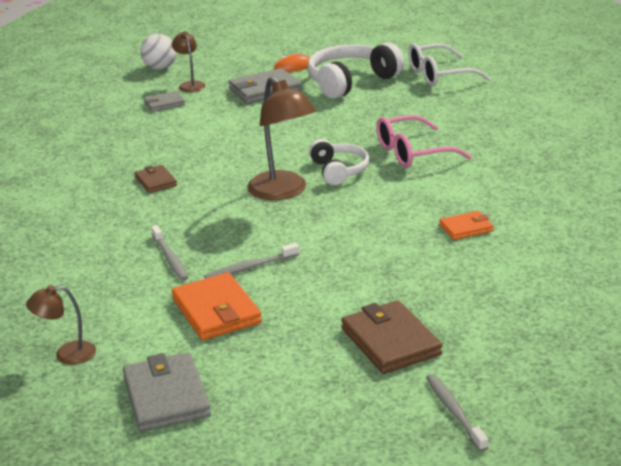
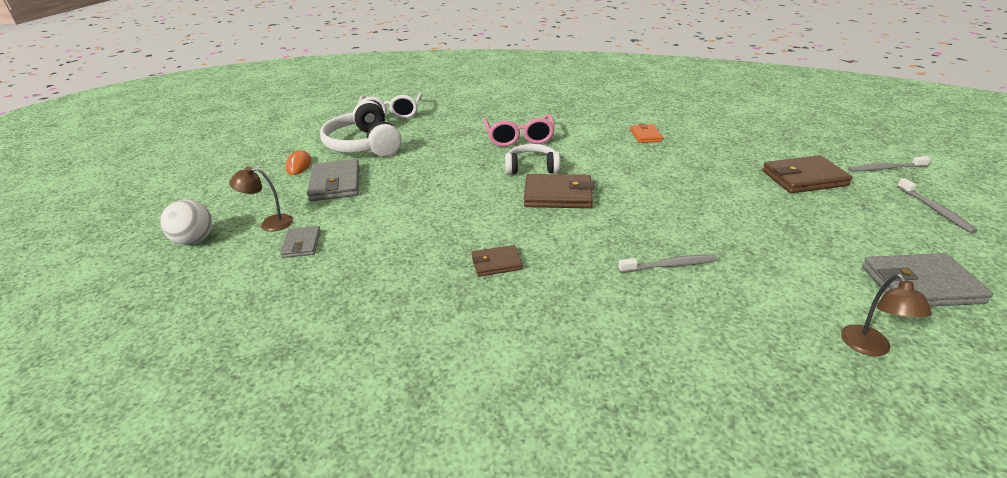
camera: 75 degrees left, 5 degrees up
orange wallet [172,273,262,340] -> none
grey toothbrush [204,243,299,279] -> grey toothbrush moved to [897,178,978,233]
brown lamp [247,76,316,200] -> brown wallet [524,174,594,208]

